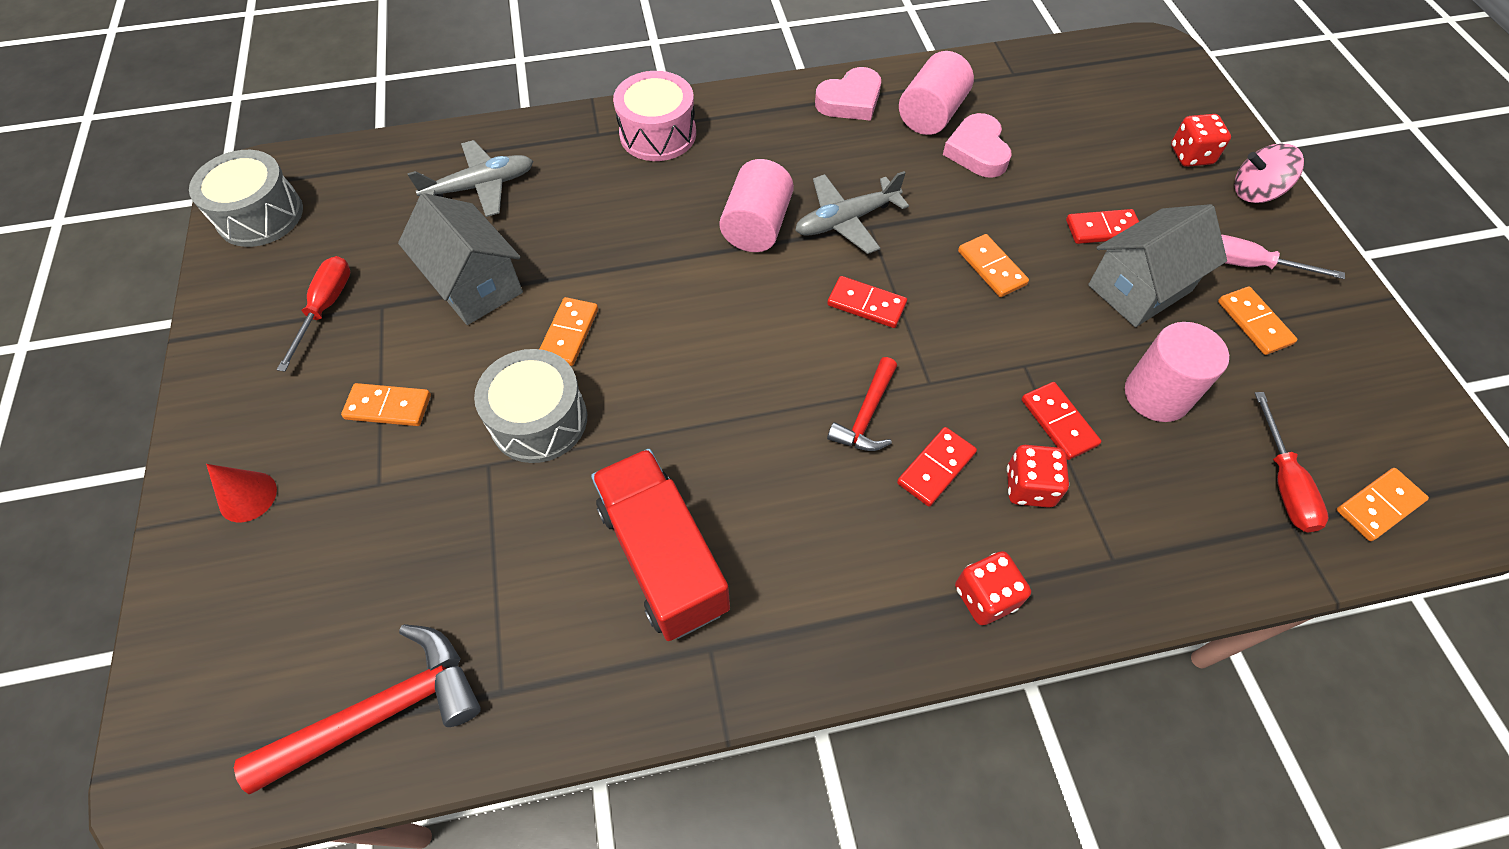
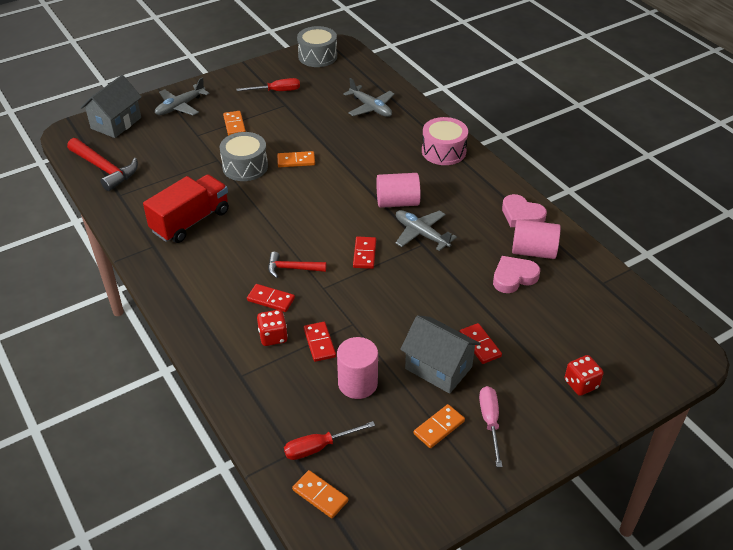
camera: 70 degrees right, 15 degrees down
red cone [206,464,277,522] -> grey plane [155,77,209,115]
grey house [398,193,523,325] -> grey house moved to [80,75,142,138]
red dice [955,551,1031,625] -> none
orange domino [958,234,1029,297] -> none
red domino [1022,382,1101,460] -> red domino turned 60 degrees counterclockwise [304,322,336,362]
pink spinning top [1235,143,1304,203] -> none

